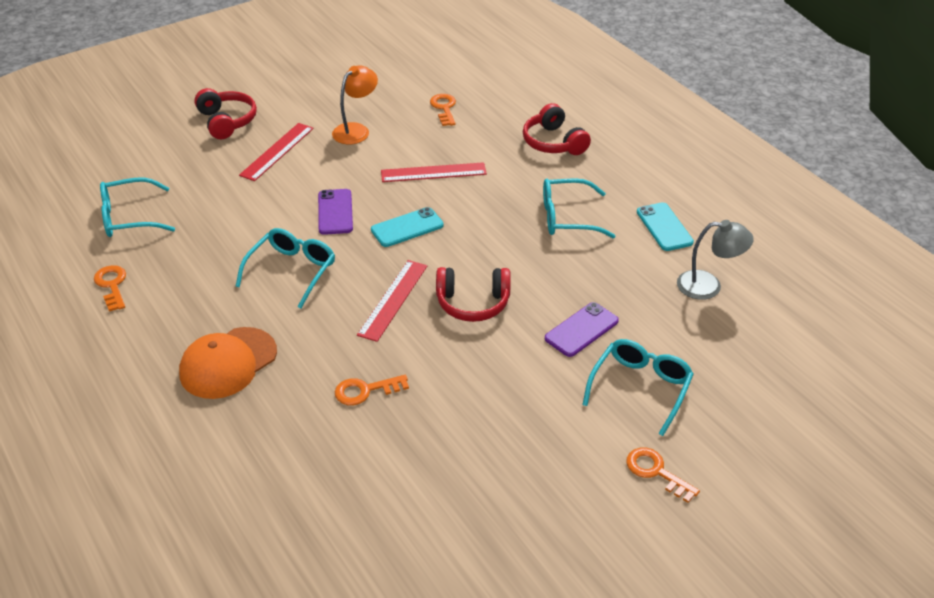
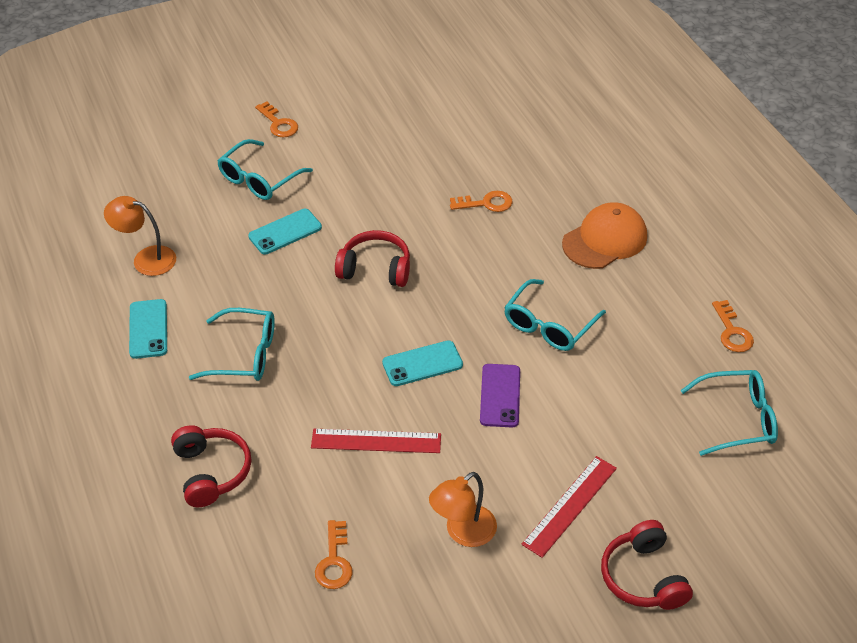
camera: 170 degrees left, 5 degrees up
red ruler [357,260,427,342] -> none
purple phone [545,302,619,357] -> turquoise phone [248,209,322,254]
grey lamp [677,220,754,300] -> orange lamp [104,196,176,276]

